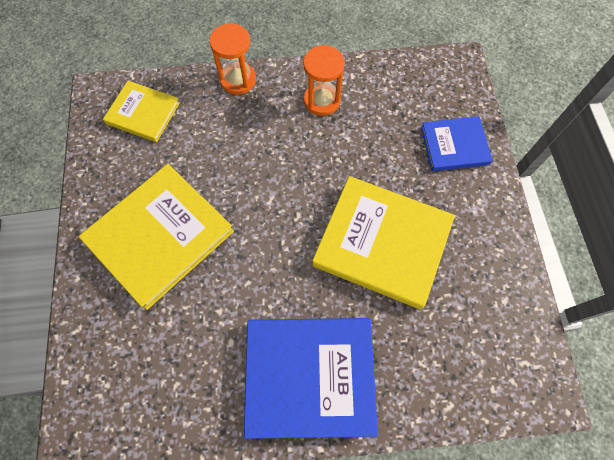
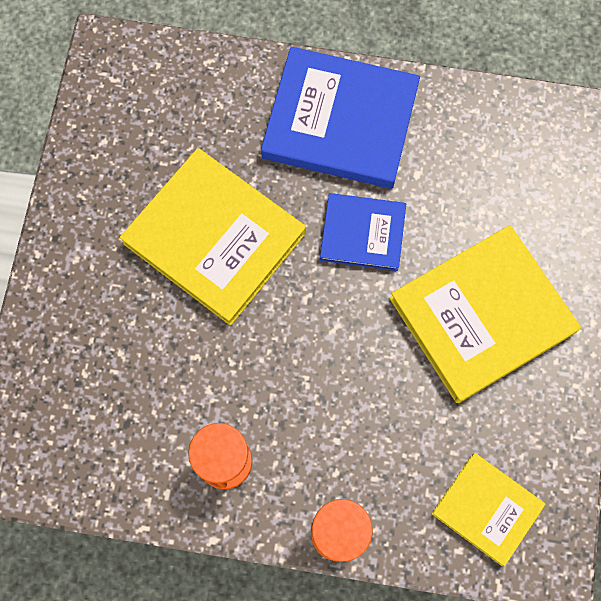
camera: 165 degrees left, 5 degrees up
blue book [421,116,493,171] -> blue book moved to [320,193,406,271]

